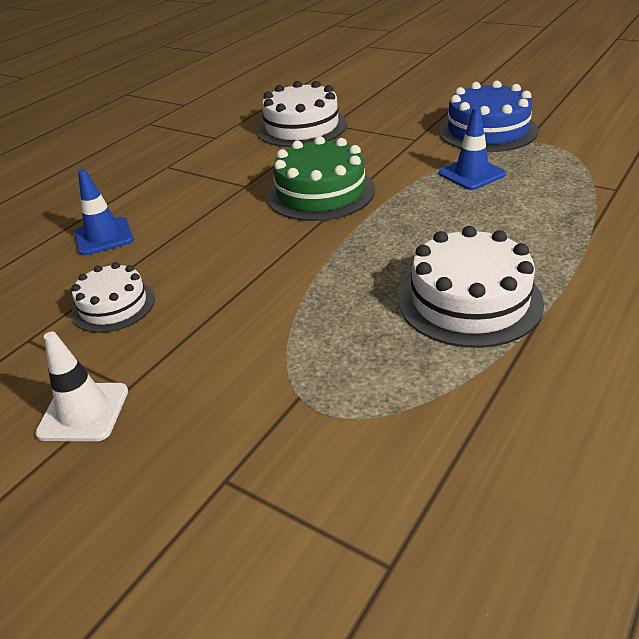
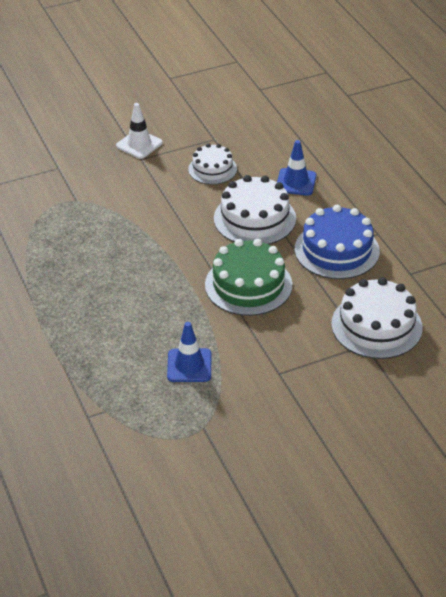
camera: 120 degrees right, 5 degrees up
white cake [399,226,544,348] -> white cake moved to [214,175,296,245]
blue cake [439,81,538,152] -> blue cake moved to [295,205,380,279]

